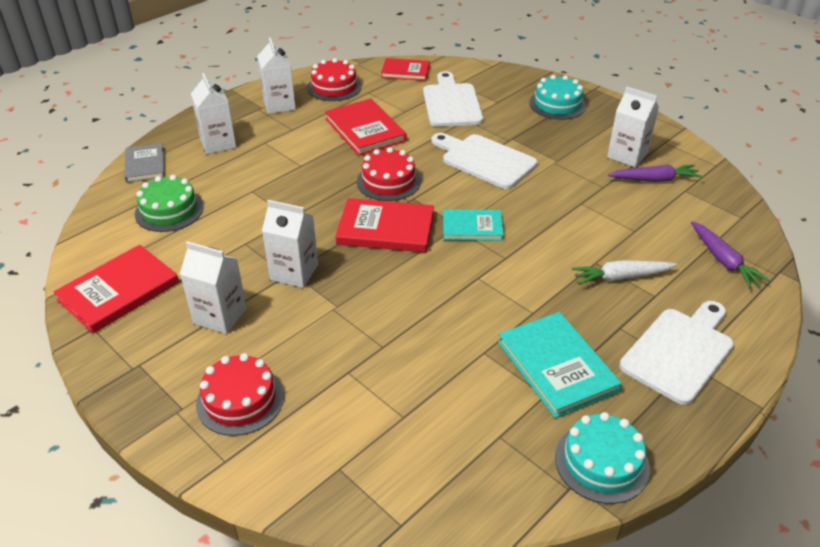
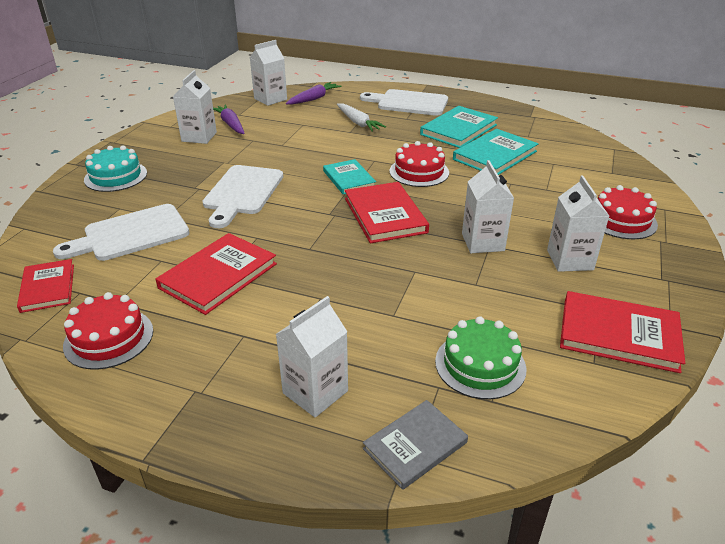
camera: 115 degrees left, 5 degrees down
white carton [257,37,296,114] -> white carton moved to [250,40,287,106]
red cake [357,147,421,201] -> red cake moved to [390,141,449,187]
turquoise cake [555,412,650,504] -> none
none -> turquoise book [453,129,538,175]

